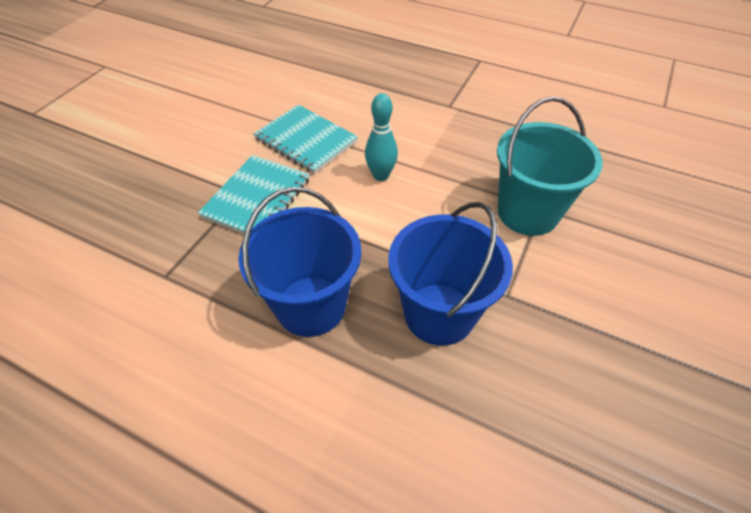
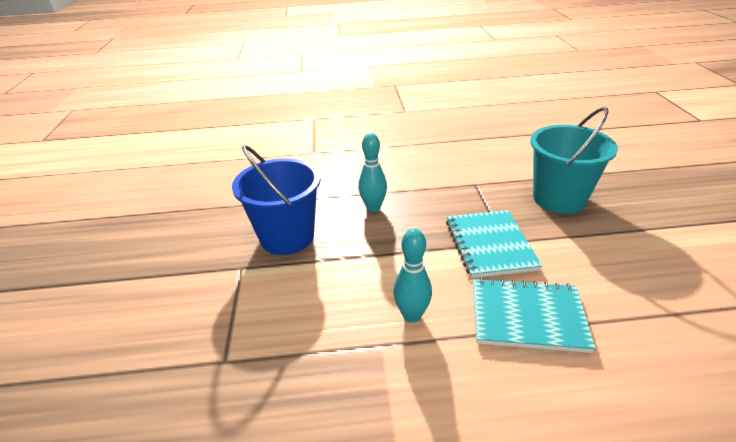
camera: 150 degrees right, 15 degrees down
blue bucket [238,187,361,337] -> turquoise bowling pin [358,133,387,212]
turquoise bucket [497,97,603,236] -> turquoise bucket moved to [530,107,618,214]

